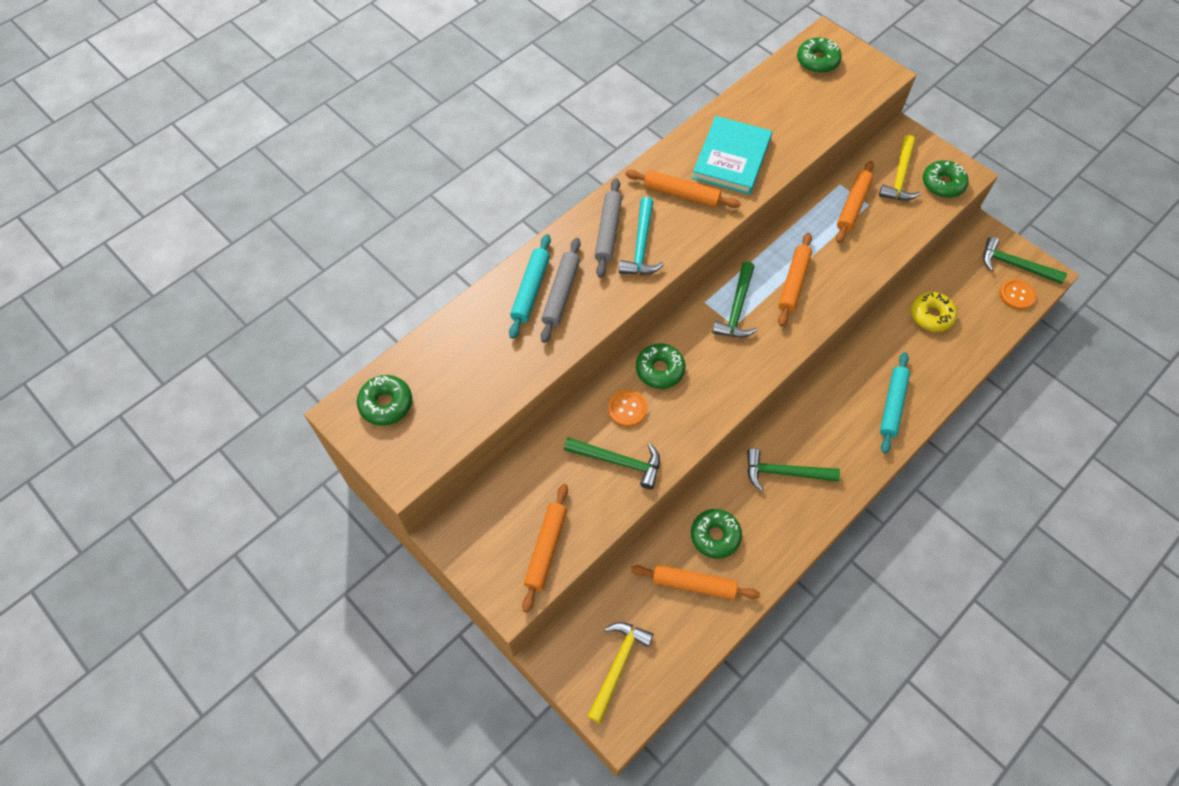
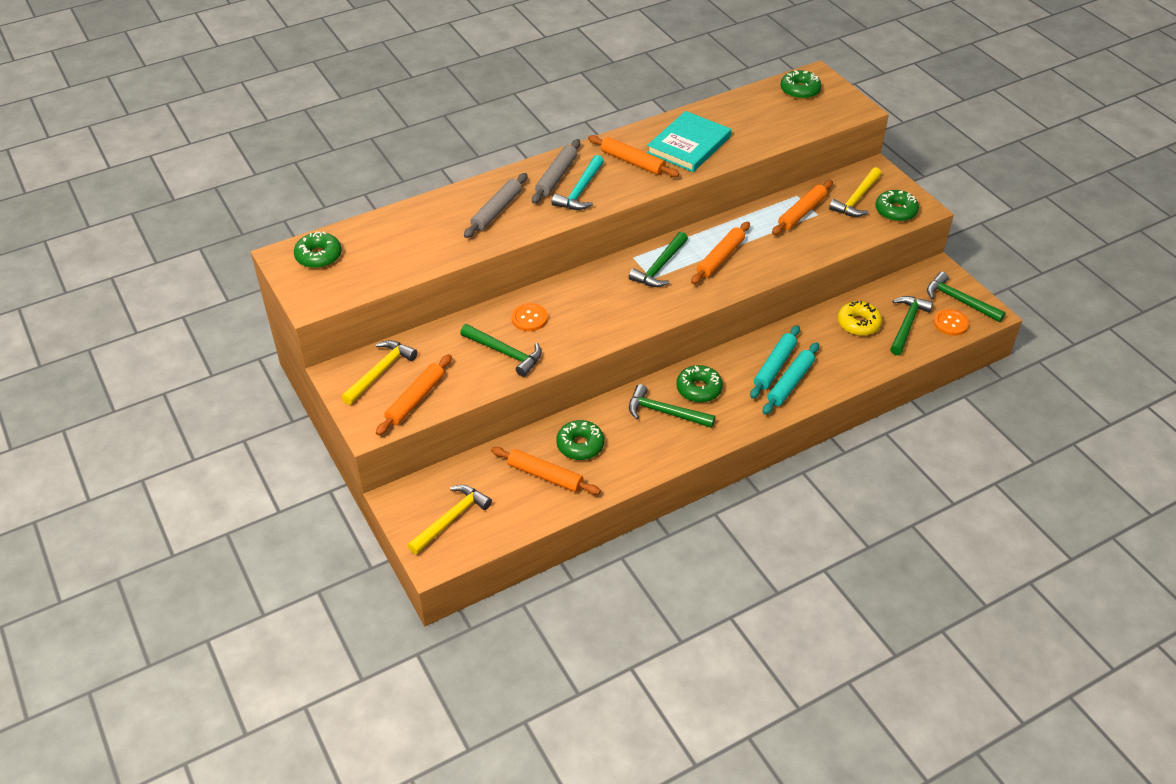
camera: 15 degrees right, 15 degrees down
turquoise rolling pin [509,234,551,339] -> turquoise rolling pin moved to [750,325,800,399]
green donut [636,343,685,389] -> green donut moved to [676,365,723,403]
none -> yellow hammer [341,340,417,405]
none -> green hammer [890,296,933,355]

